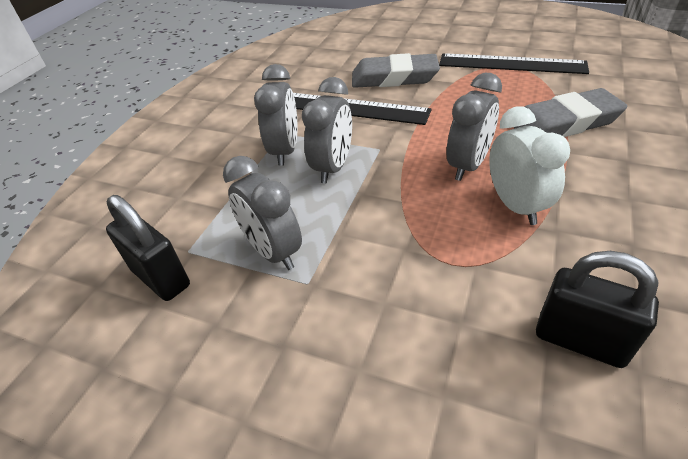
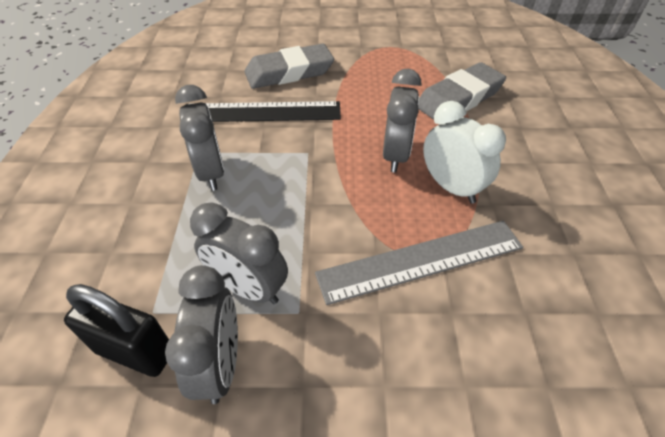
camera: 25 degrees left, 5 degrees up
grey clock [302,77,352,184] -> grey clock moved to [165,265,238,404]
black ruler [439,53,589,74] -> none
black padlock [536,251,659,368] -> none
none -> grey ruler [315,221,523,305]

